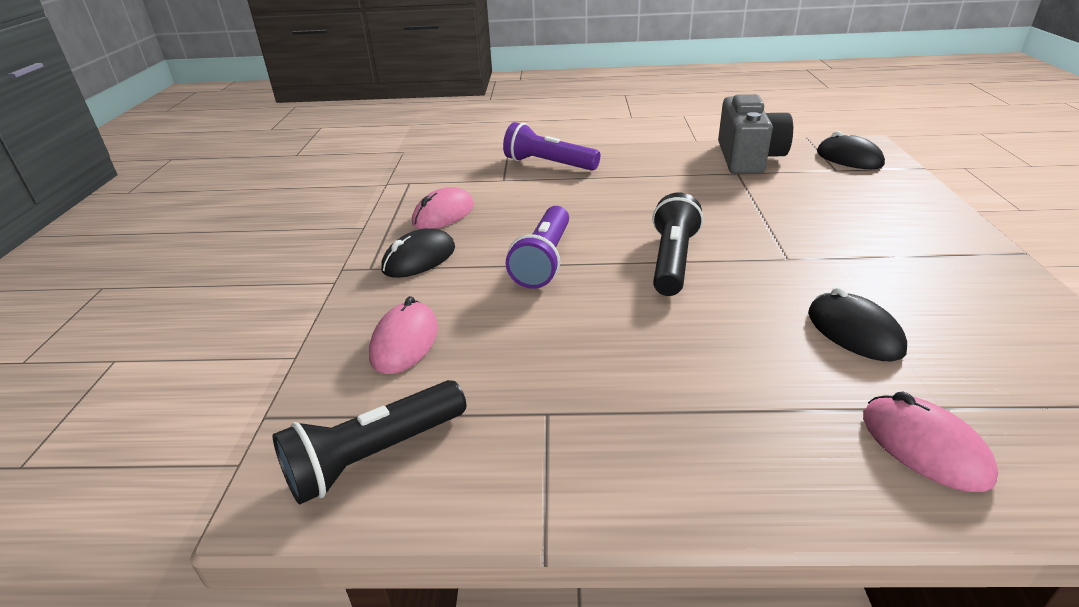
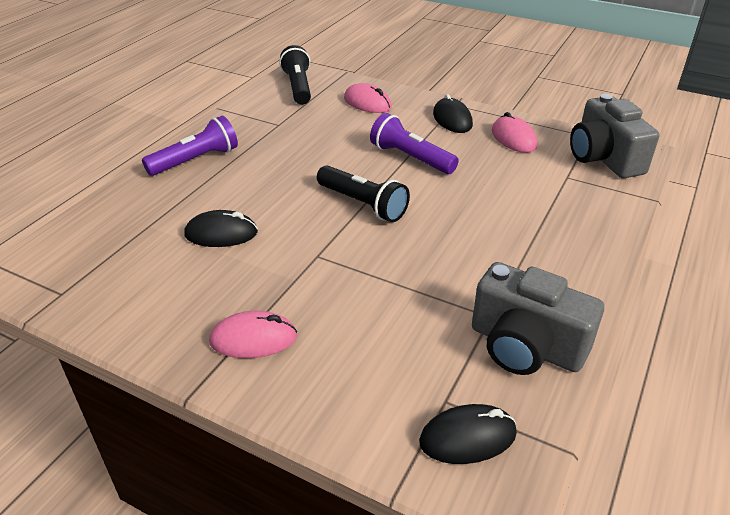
camera: 115 degrees right, 5 degrees up
purple flashlight [503,122,600,171] -> purple flashlight moved to [142,116,238,176]
pink mouse [863,392,998,492] -> pink mouse moved to [209,311,297,358]
none -> grey camera [570,94,659,178]

